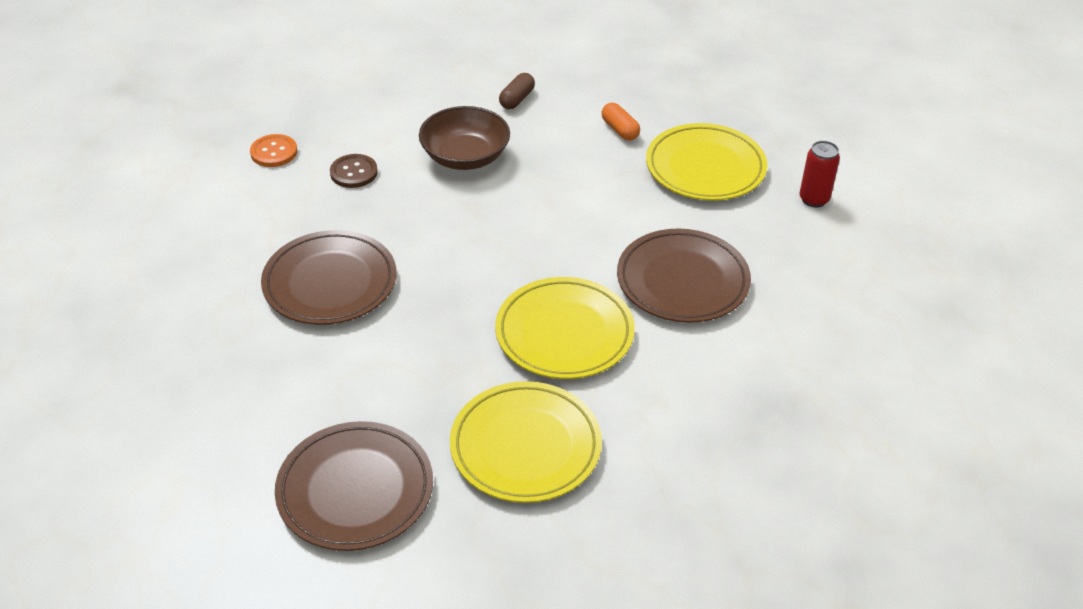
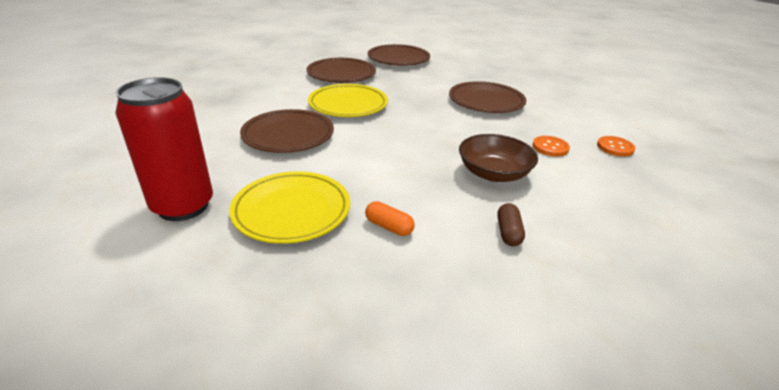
camera: 155 degrees right, 10 degrees down
brown button [330,154,378,188] -> orange button [533,136,570,157]
yellow plate [450,381,602,503] -> brown plate [307,58,376,83]
red can [799,141,840,207] -> red can [115,77,213,221], size x2.06

